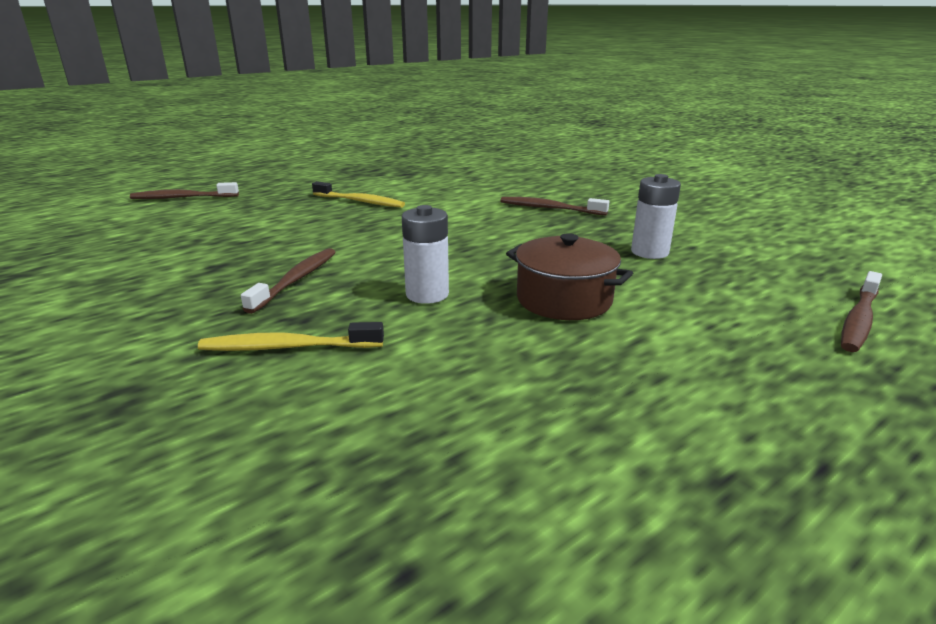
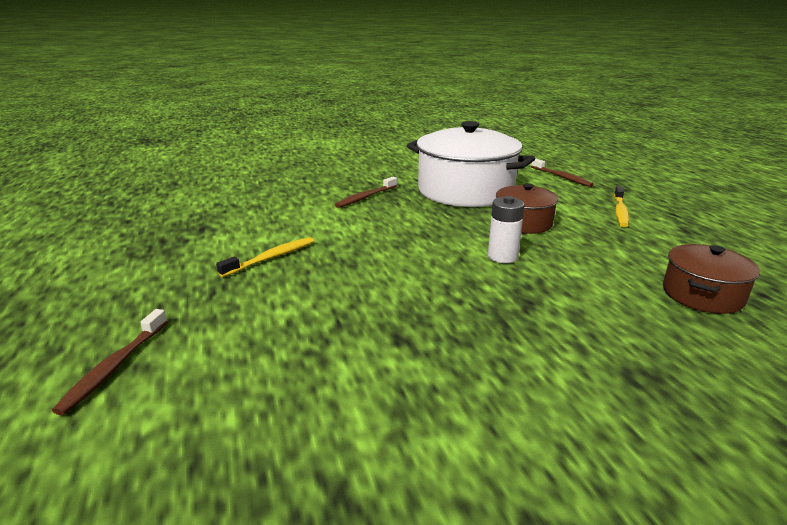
camera: 70 degrees left, 0 degrees up
yellow toothbrush [198,322,384,351] -> yellow toothbrush moved to [614,186,629,227]
brown toothbrush [241,248,336,314] -> none
white battery [631,174,681,259] -> white pot [407,121,535,207]
none -> brown pot [663,244,760,314]

